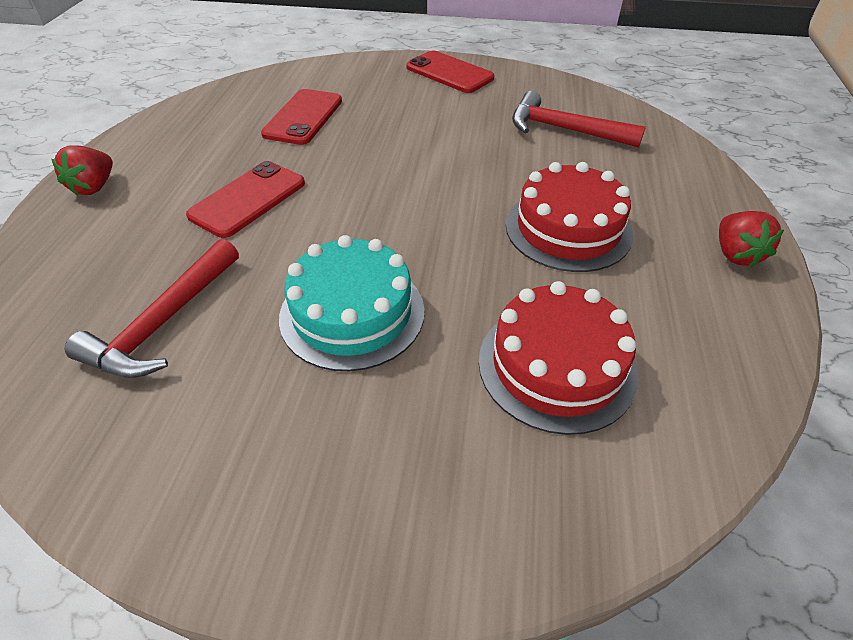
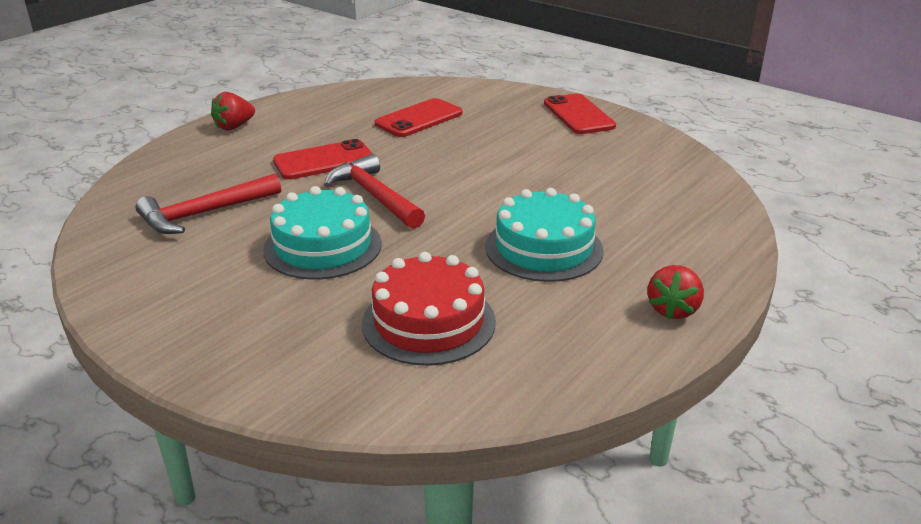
camera: 30 degrees right, 15 degrees down
red cake [506,162,633,272] -> turquoise cake [485,188,603,282]
red hammer [512,91,646,148] -> red hammer moved to [324,154,425,229]

